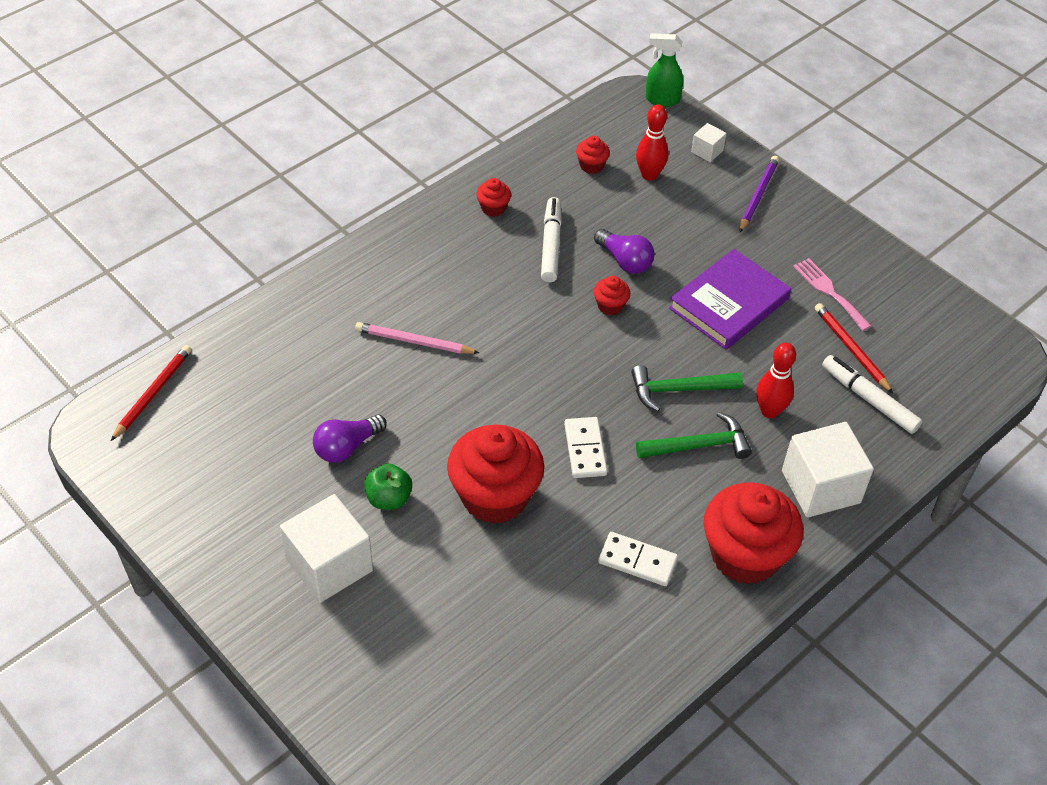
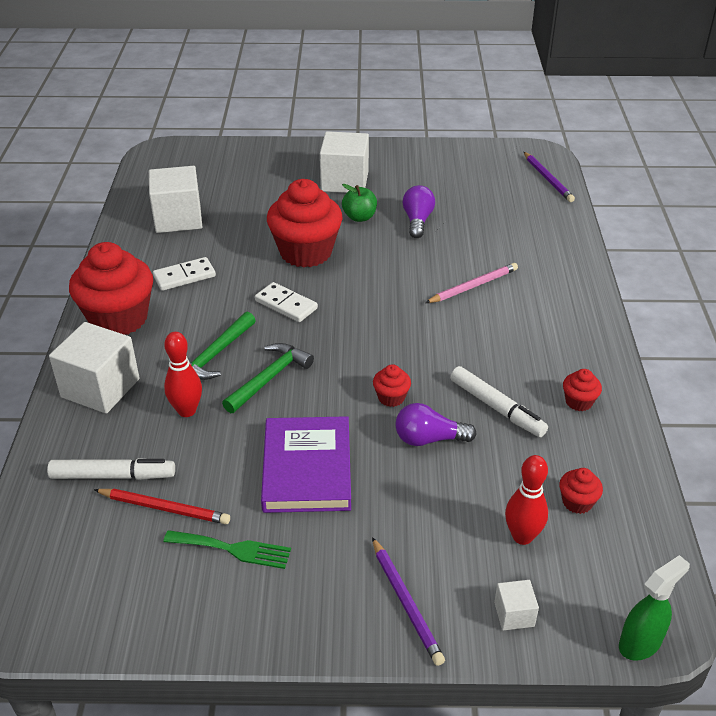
camera: 135 degrees right, 10 degrees down
red pencil [111,345,192,441] -> purple pencil [524,152,575,202]
pink fork [793,258,871,331] -> green fork [163,530,291,569]
none -> white cube [149,166,202,233]

